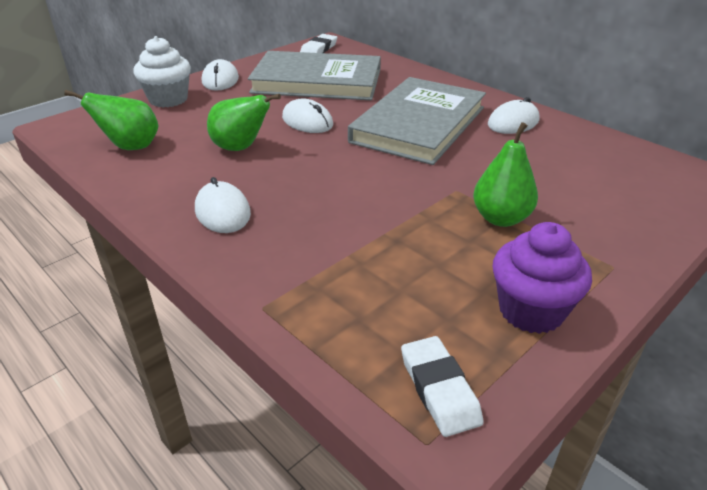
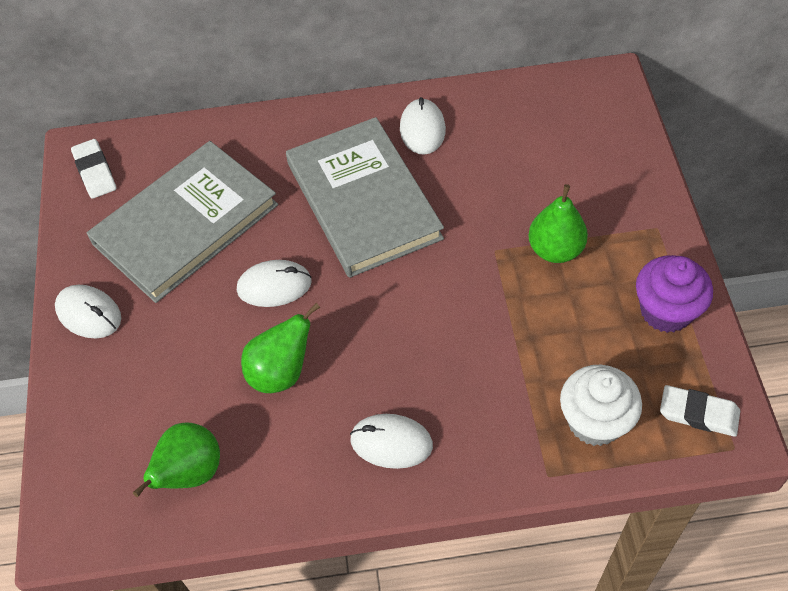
camera: 50 degrees left, 20 degrees up
white cupcake [133,36,191,108] -> white cupcake moved to [560,365,642,446]

